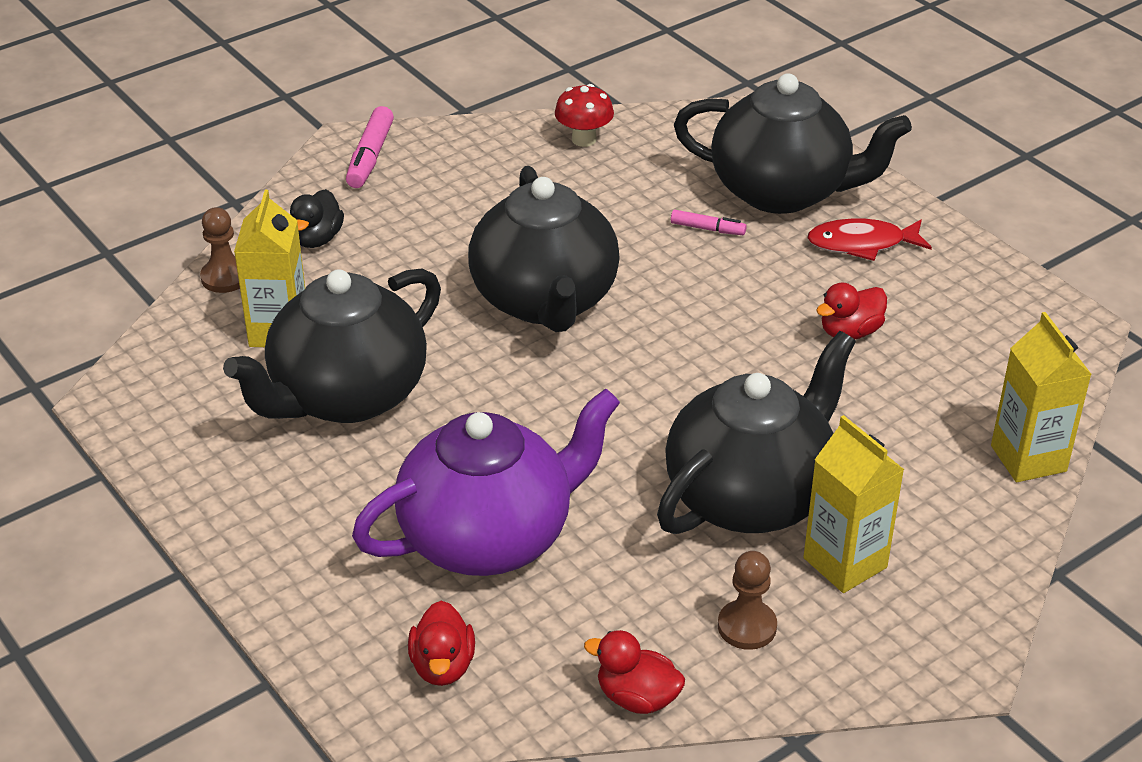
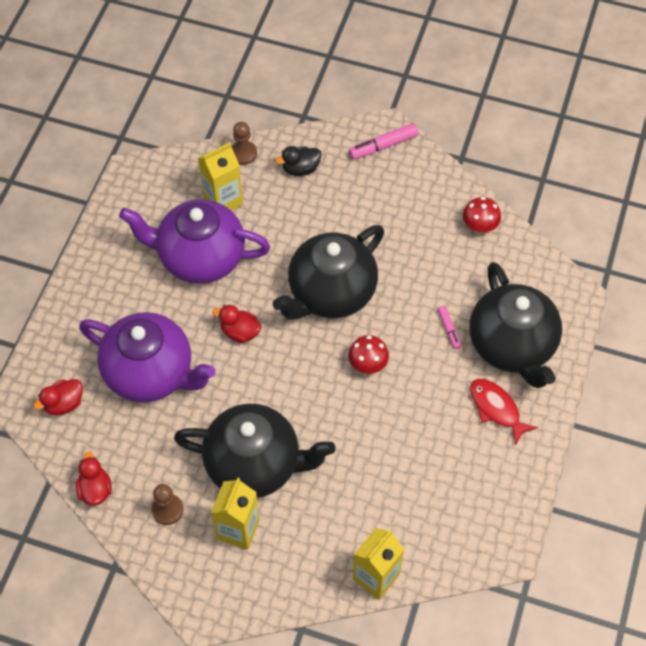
camera: 55 degrees right, 20 degrees up
black teapot [223,269,441,423] -> purple teapot [119,199,270,284]
red duck [816,283,887,340] -> red duck moved to [213,305,262,343]
none -> red mushroom [348,335,389,374]

